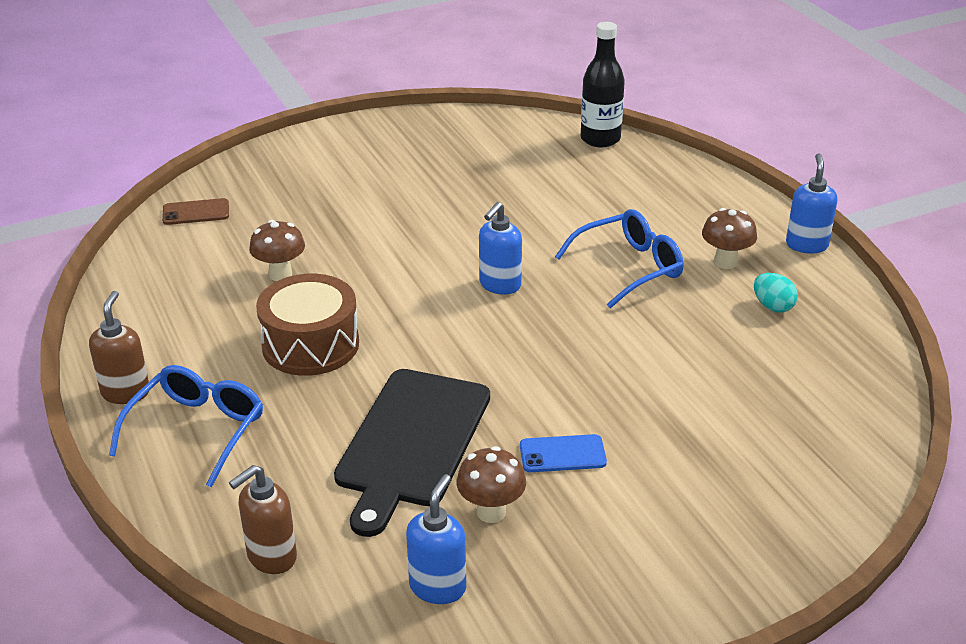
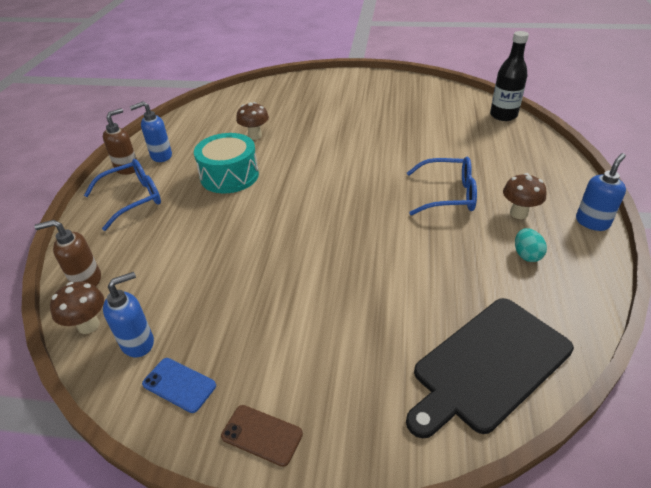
camera: 35 degrees right, 5 degrees up
brown phone [162,198,229,225] -> brown phone moved to [221,405,303,467]
brown drum [256,274,359,376] -> turquoise drum [194,133,259,193]
black cutting board [334,369,490,537] -> black cutting board moved to [406,298,574,438]
brown mushroom [456,446,526,523] -> brown mushroom moved to [50,282,104,334]
blue soap dispenser [479,202,522,295] -> blue soap dispenser moved to [130,101,172,162]
blue phone [520,434,607,472] -> blue phone moved to [142,358,216,413]

